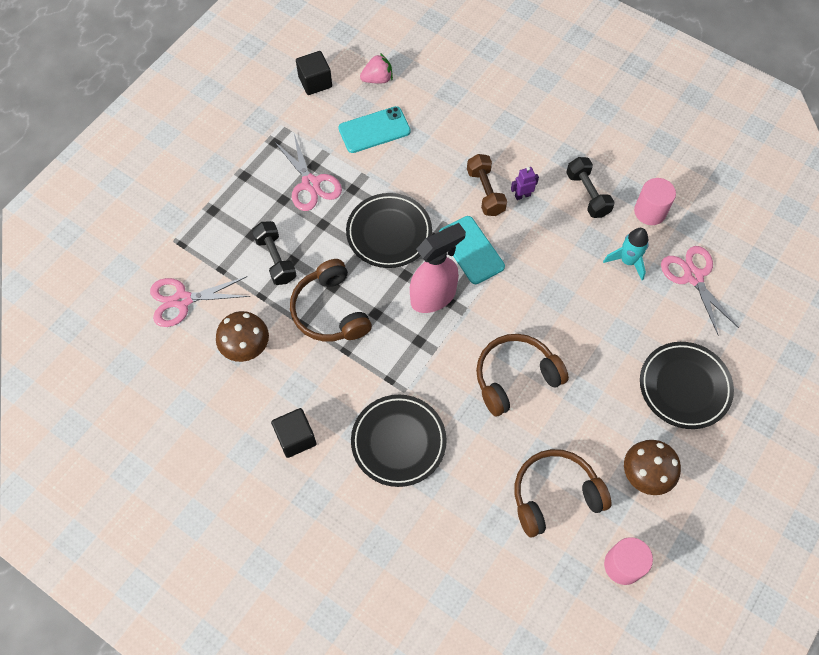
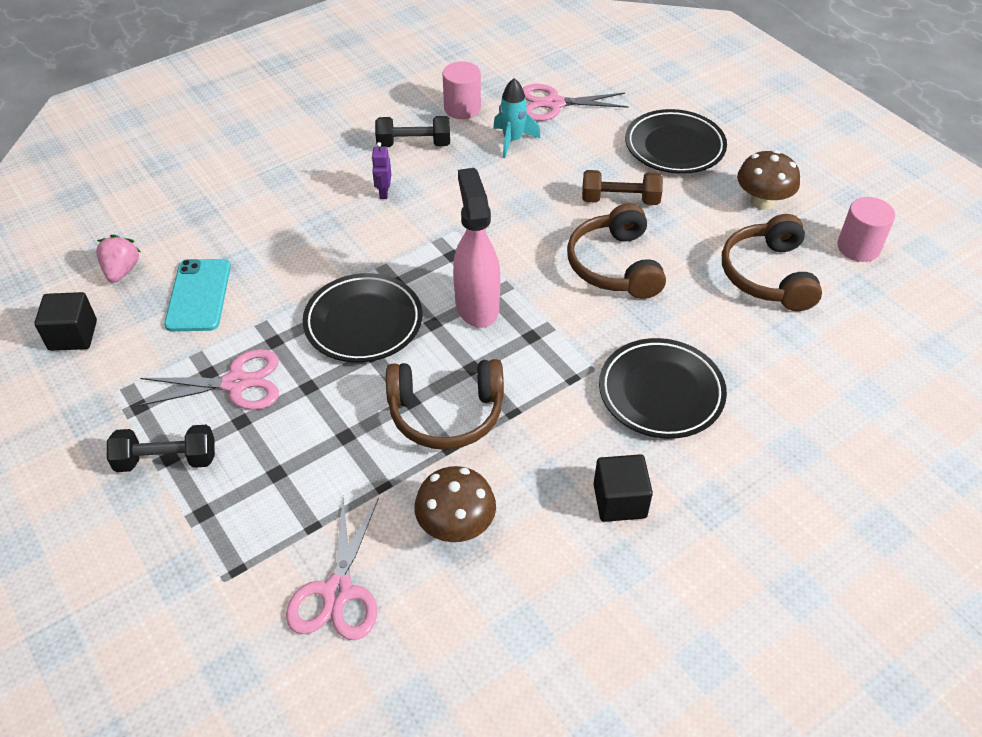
camera: 70 degrees left, 15 degrees down
black dumbbell [252,221,297,285] -> black dumbbell moved to [107,425,215,472]
turquoise phone [439,216,505,284] -> none
brown dumbbell [467,154,507,216] -> brown dumbbell moved to [582,170,663,205]

